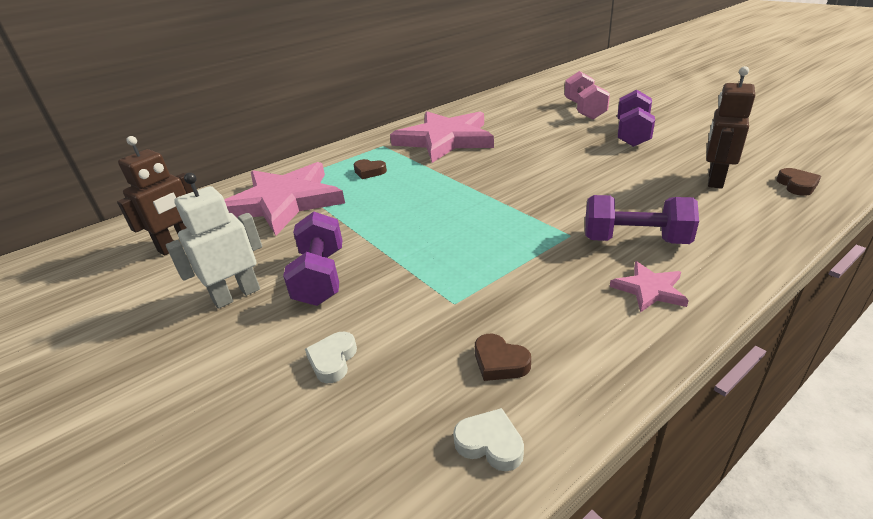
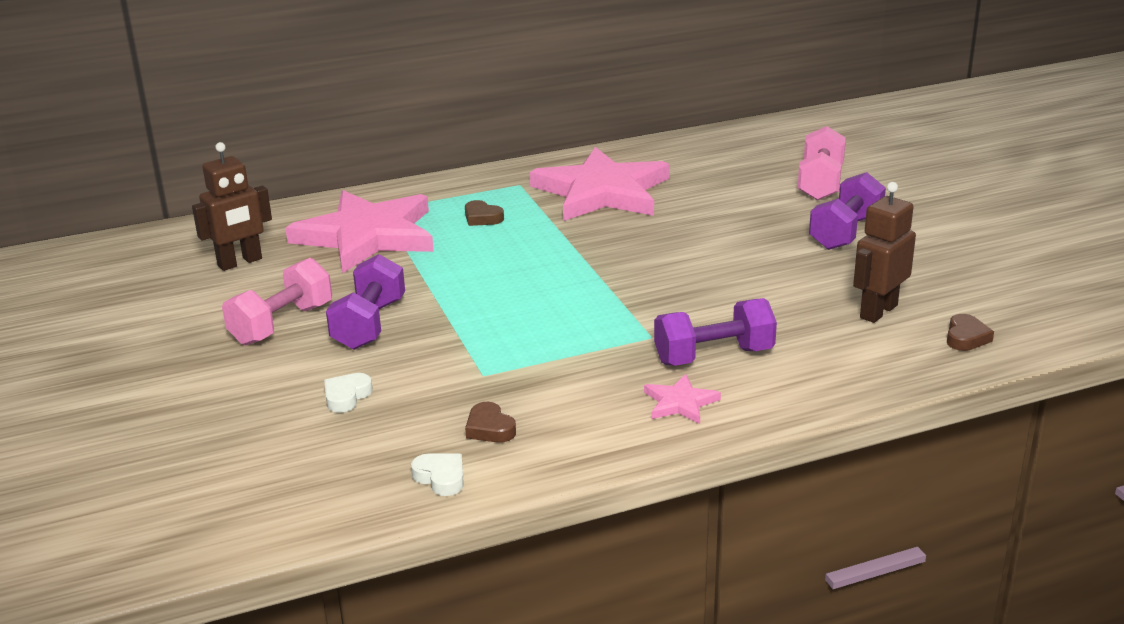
camera: 15 degrees right, 5 degrees down
white robot [166,173,262,309] -> pink dumbbell [222,258,332,345]
purple dumbbell [585,195,699,244] -> purple dumbbell turned 45 degrees counterclockwise [654,298,777,366]

